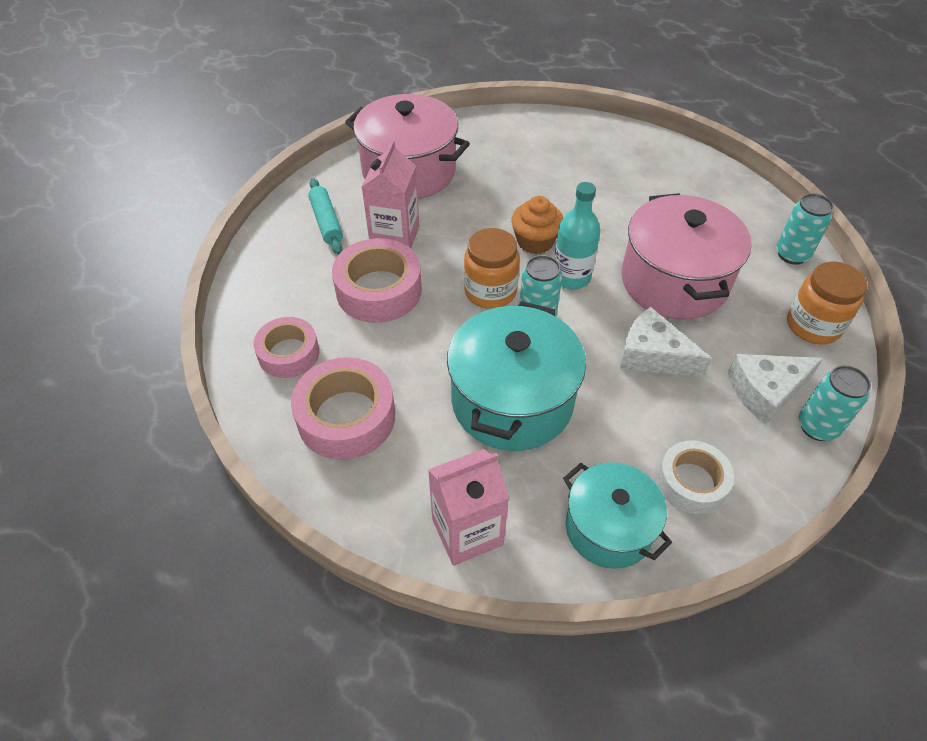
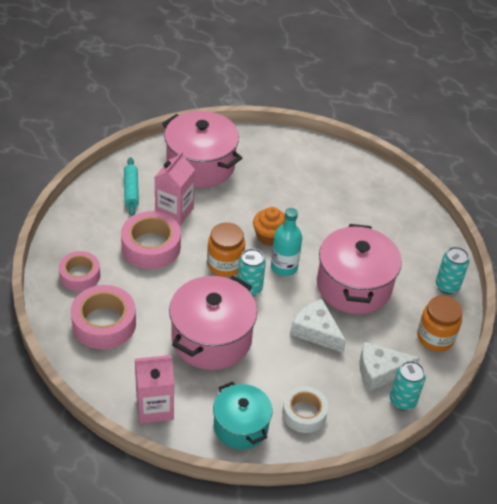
camera: 10 degrees right, 5 degrees down
turquoise pot [447,301,586,451] -> pink pot [169,275,257,370]

